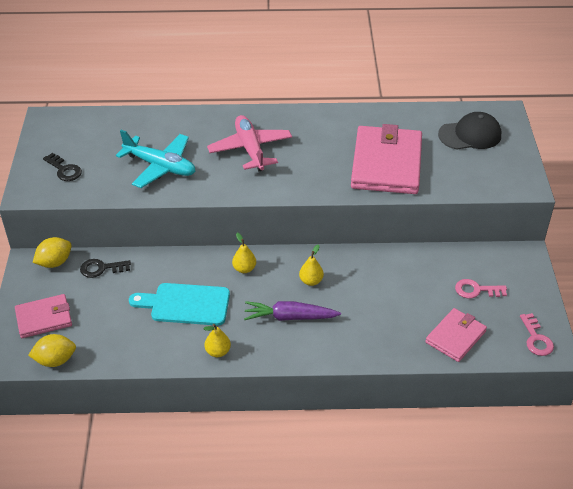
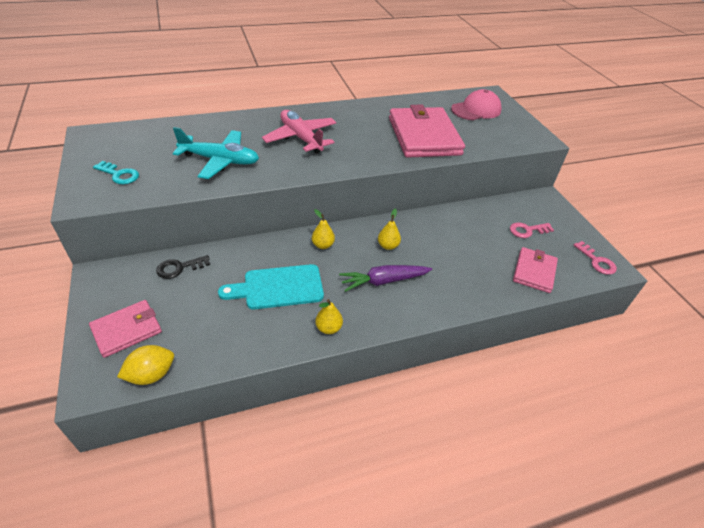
camera: 20 degrees left, 0 degrees up
yellow lemon [33,237,72,268] -> none
black key [43,153,82,181] -> turquoise key [93,161,139,184]
black cap [438,112,501,150] -> pink cap [451,89,502,120]

